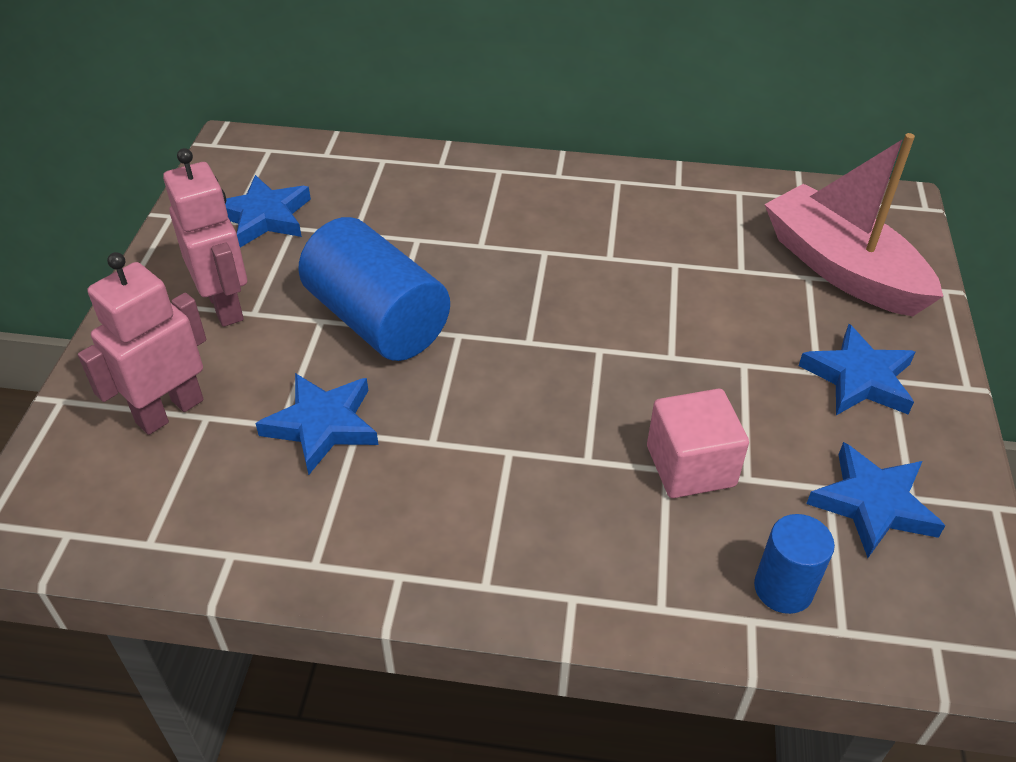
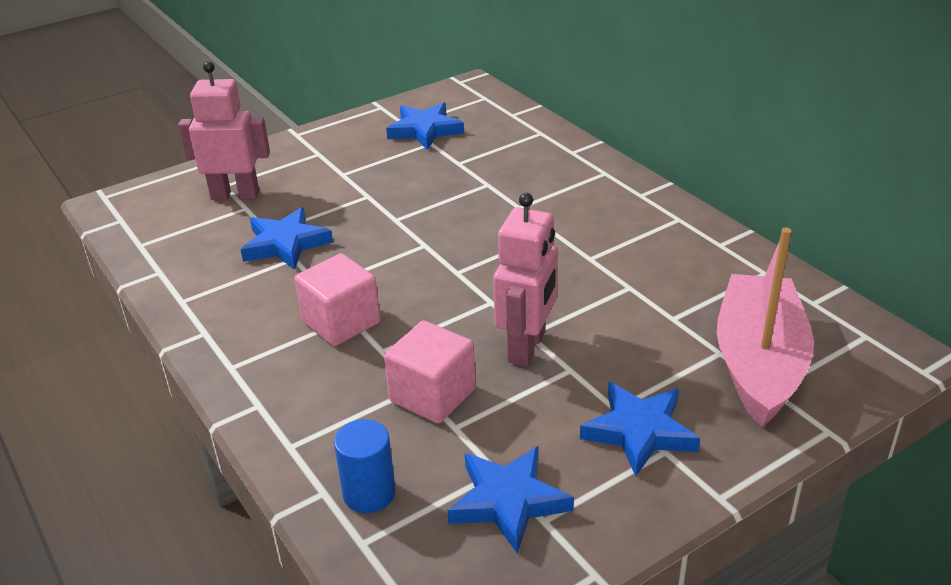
camera: 50 degrees right, 10 degrees down
pink robot [163,148,247,327] -> pink robot moved to [493,193,558,367]
blue cylinder [298,217,450,361] -> none
none -> pink cube [295,253,380,346]

